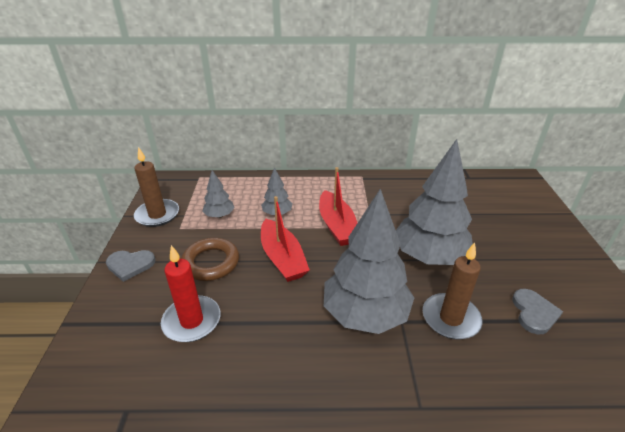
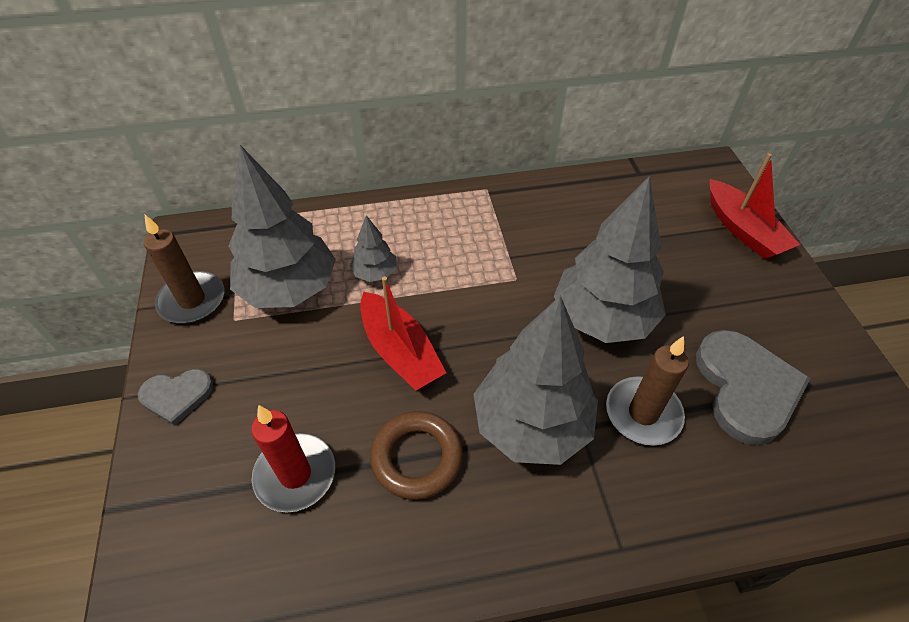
camera: 10 degrees left, 15 degrees up
brown ring [181,238,239,281] -> brown ring moved to [370,411,463,500]
grey tree [202,170,235,218] -> grey tree [229,145,336,308], size x2.14
red boat [319,167,357,246] -> red boat moved to [710,153,800,259]
grey heart [512,289,563,335] -> grey heart [696,330,810,445], size x1.76

